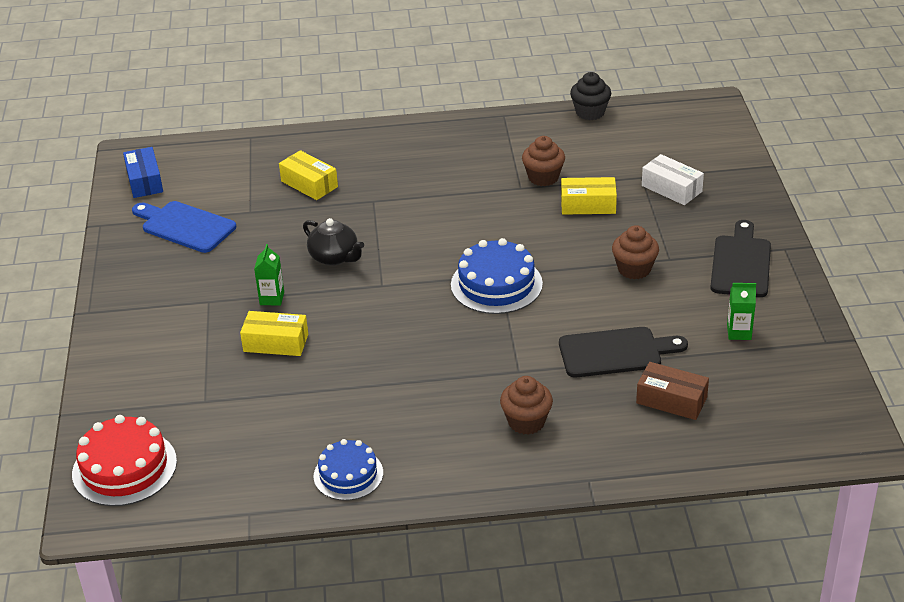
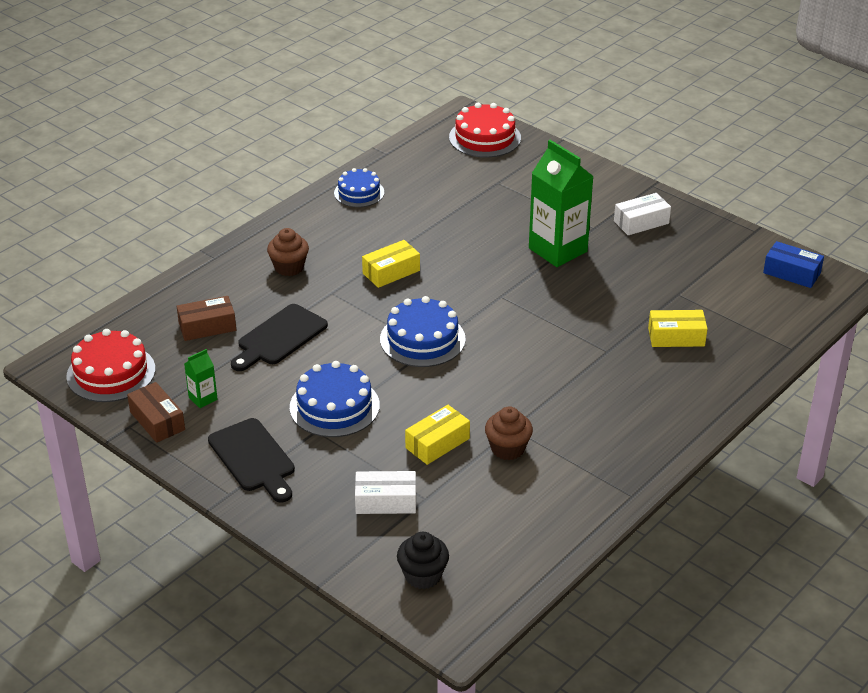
camera: 135 degrees right, 0 degrees up
blue cutting board [132,201,236,253] -> none
yellow box [240,311,308,356] -> yellow box moved to [362,240,420,288]
green carton [254,244,284,306] -> green carton [529,140,594,267], size x2.26
black teapot [303,218,364,266] -> none
black cupcake [570,72,611,120] -> black cupcake moved to [397,532,449,589]
brown cupcake [612,225,659,279] -> blue cake [290,361,380,437]
none -> red cake [66,329,155,402]
none -> brown box [127,382,185,443]
none -> white box [614,193,671,235]

